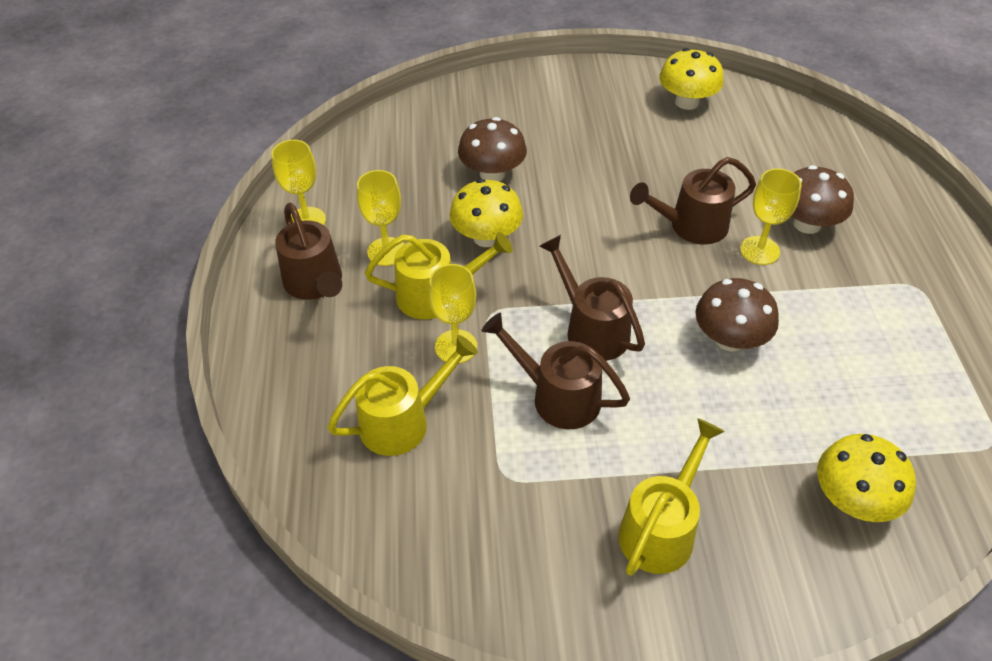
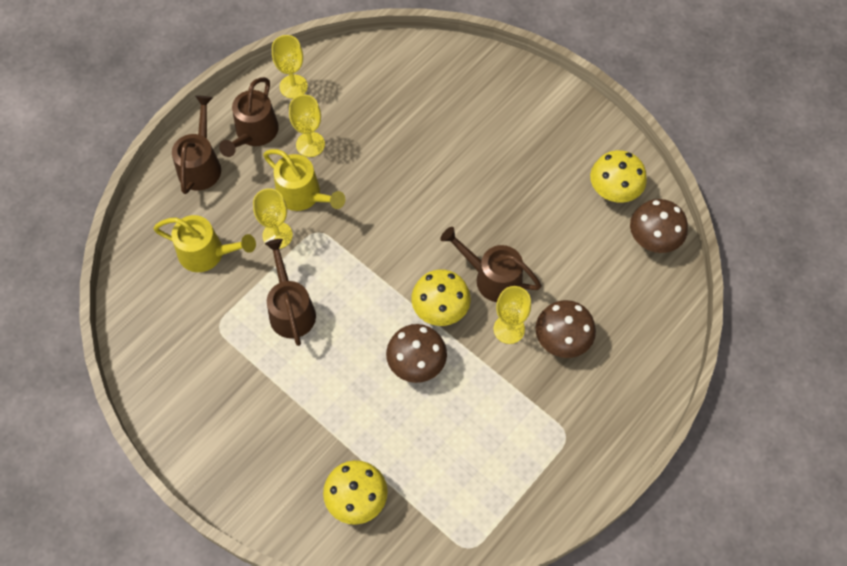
camera: 45 degrees right, 15 degrees up
yellow mushroom [449,179,523,247] -> yellow mushroom moved to [411,269,471,326]
brown mushroom [458,117,527,181] -> brown mushroom moved to [630,199,688,253]
brown watering can [539,235,645,361] -> brown watering can moved to [172,96,221,194]
yellow watering can [618,418,725,576] -> none

